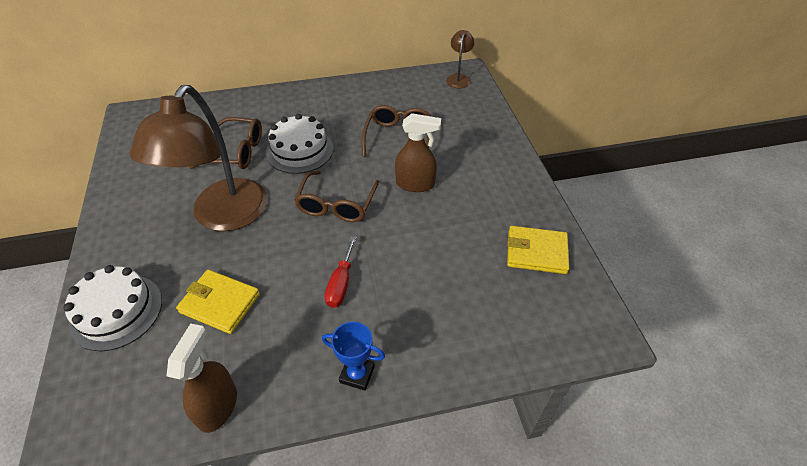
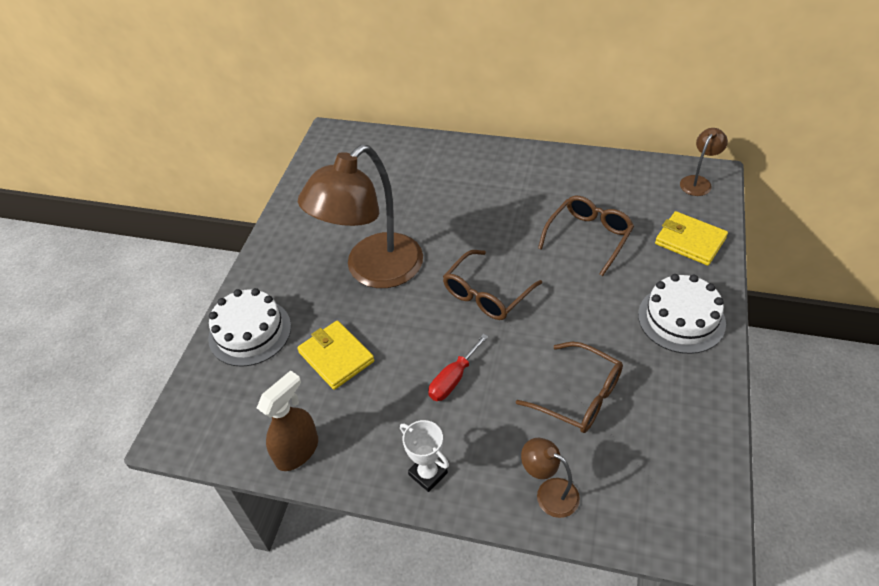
camera: 30 degrees right, 0 degrees up
brown glasses [189,117,262,169] -> brown glasses moved to [516,342,623,433]
white cake [266,114,334,174] -> white cake moved to [638,274,726,354]
blue trophy [322,322,385,391] -> white trophy [400,420,449,492]
brown spray bottle [395,113,441,192] -> none
yellow wallet [507,226,569,274] -> yellow wallet moved to [655,211,728,266]
none -> brown lamp [521,438,580,518]

